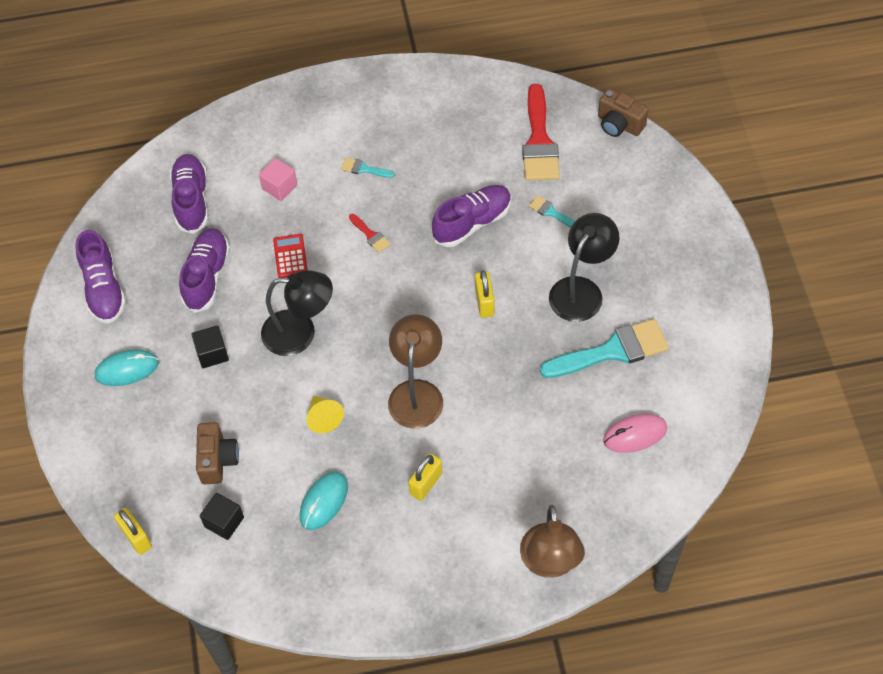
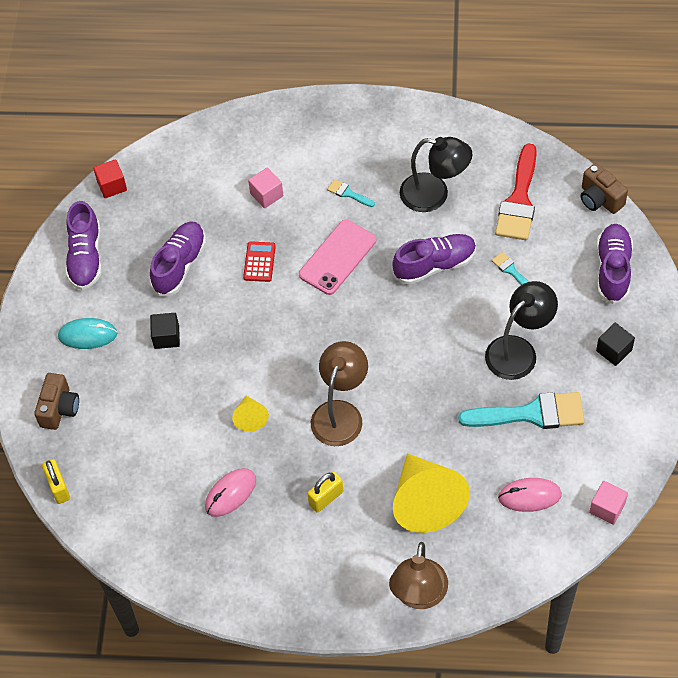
camera: 15 degrees right, 0 degrees up
purple shoe [170,154,208,234] -> purple shoe moved to [596,224,633,304]
brown camera [196,422,239,484] -> brown camera moved to [34,373,79,430]
black cube [200,493,244,540] -> black cube moved to [596,323,635,366]
black lamp [261,270,333,356] -> black lamp moved to [400,137,472,212]
turquoise mouse [300,471,348,530] -> pink mouse [205,468,256,517]
red brush [349,214,391,253] -> pink phone [299,220,376,295]
yellow padlock [475,270,494,318] -> none
none -> red cube [93,159,127,198]
none -> yellow cone [393,453,470,533]
none -> pink cube [589,481,628,525]

